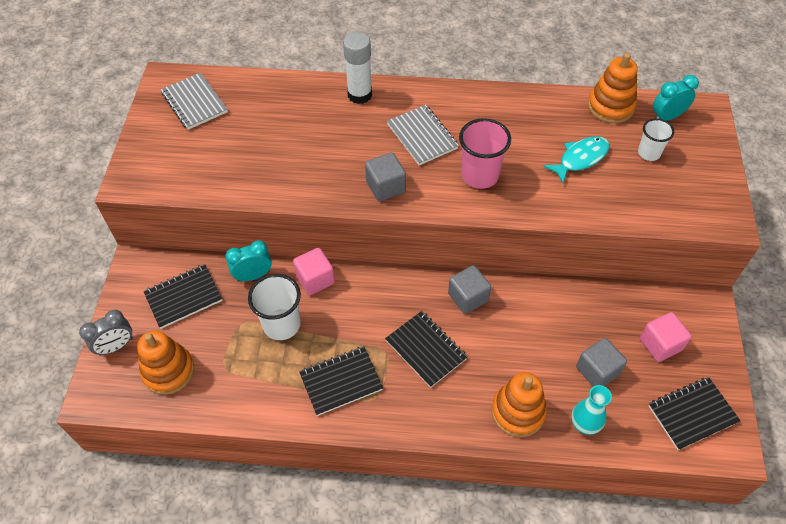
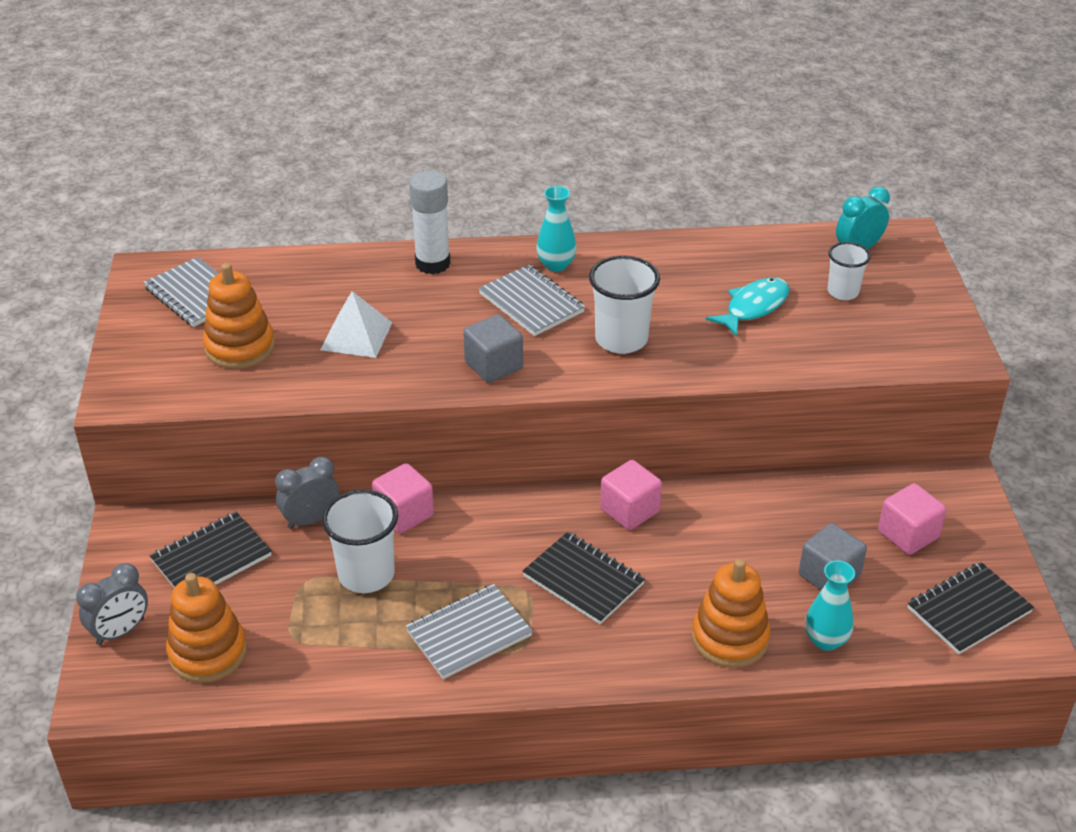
camera: 10 degrees left, 15 degrees down
turquoise clock [226,240,272,282] -> grey clock [275,457,339,529]
black notebook [299,346,383,416] -> grey notebook [406,584,533,679]
grey cube [448,265,491,314] -> pink cube [600,460,662,530]
pink cup [459,118,511,189] -> white cup [589,256,660,354]
orange stacking toy [588,53,638,123] -> orange stacking toy moved to [203,263,275,369]
none -> white pyramid [320,291,393,358]
none -> turquoise vase [536,186,576,272]

